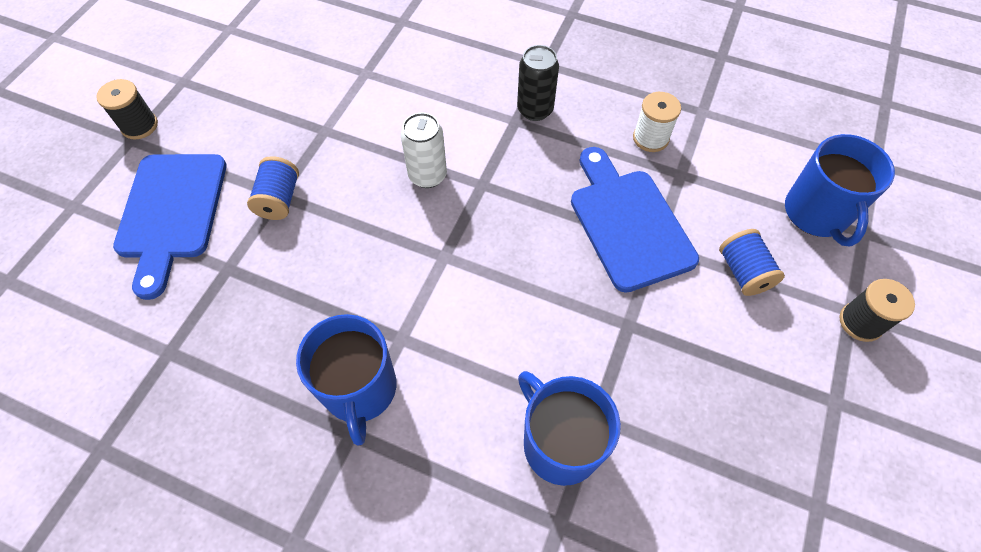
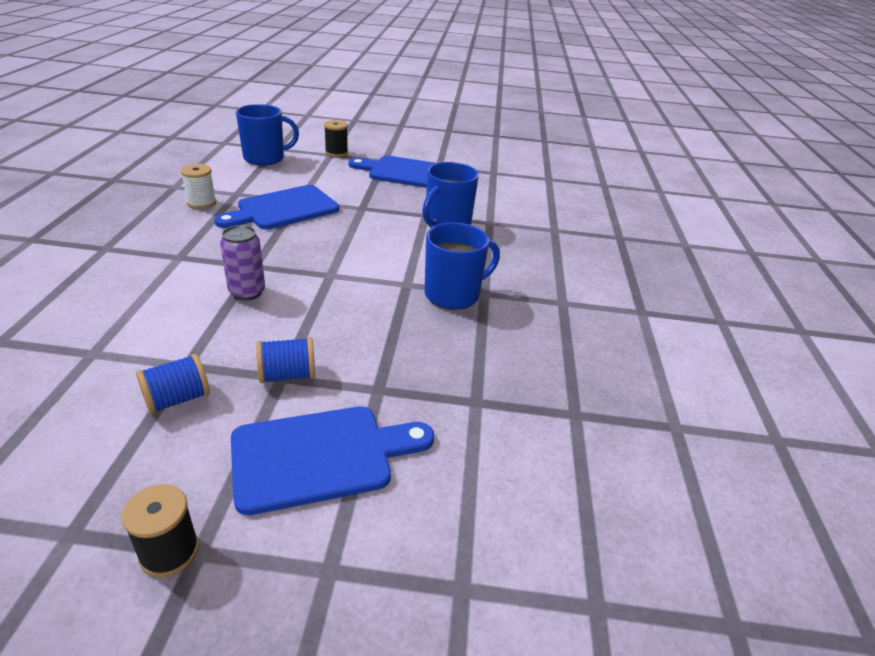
camera: 110 degrees left, 25 degrees down
white can [401,113,447,188] -> purple can [220,225,265,301]
black can [517,45,559,121] -> none
blue spool [719,229,785,296] -> blue spool moved to [136,354,210,414]
none -> blue cutting board [349,156,436,188]

